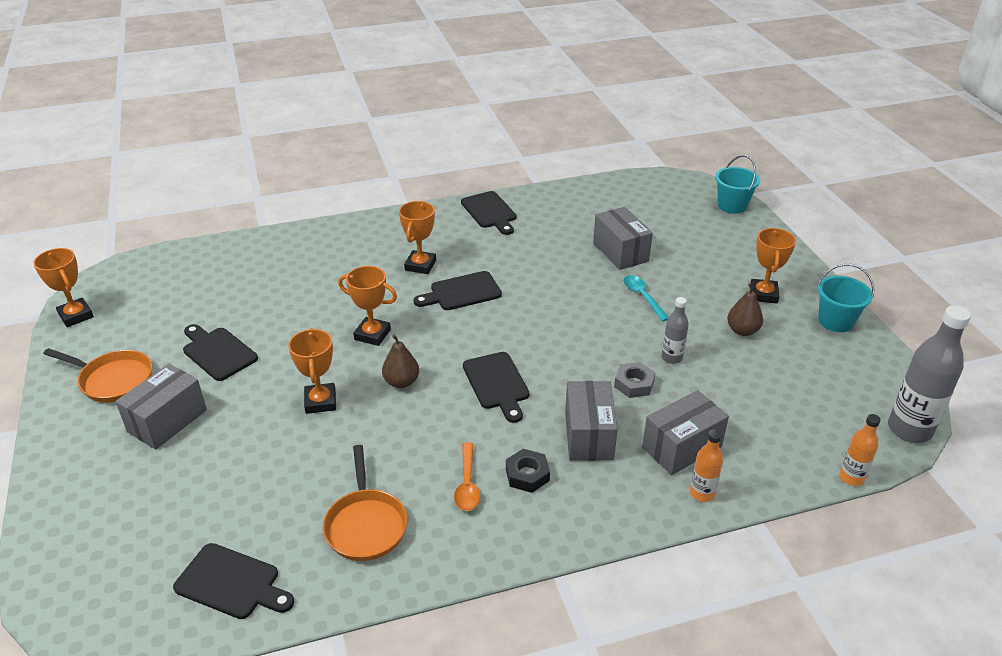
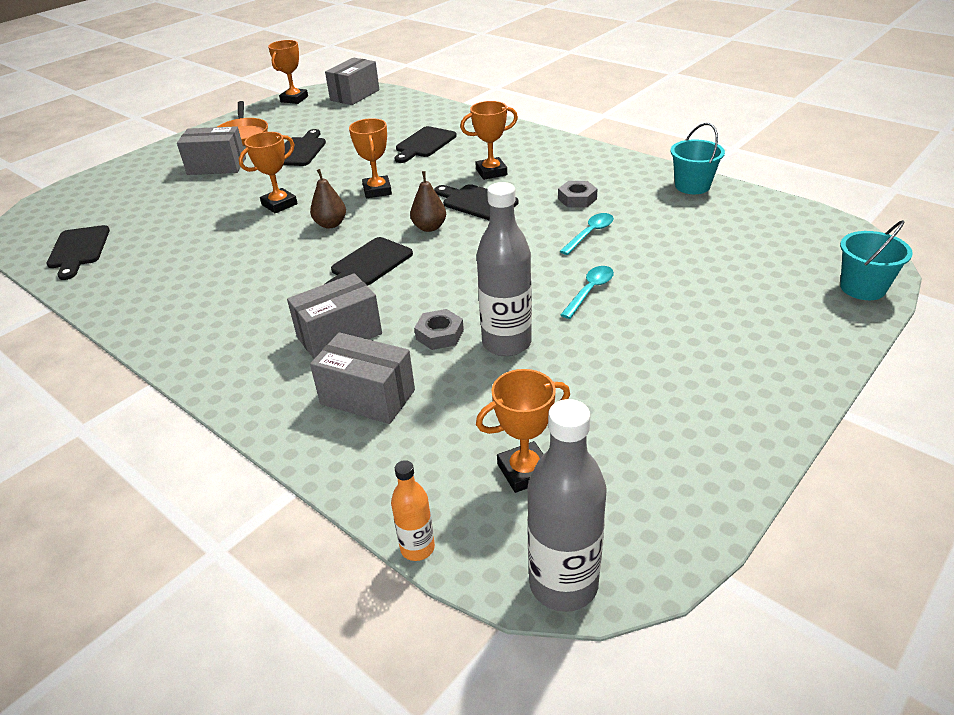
camera: 60 degrees right, 0 degrees up
orange pan [323,445,408,561] -> none
orange spoon [454,442,480,511] -> none
black cutting board [461,191,516,235] -> black cutting board moved to [395,126,457,163]
black nut [506,449,550,493] -> none
grey box [593,207,653,270] -> grey box moved to [325,58,379,105]
grey bottle [661,297,689,364] -> grey bottle [477,182,532,356], size x1.87
orange bottle [690,429,723,502] -> none
brown pear [727,283,763,336] -> brown pear moved to [410,171,446,232]
orange trophy [750,228,796,303] -> orange trophy moved to [476,369,570,493]
turquoise bucket [817,264,874,332] -> turquoise bucket moved to [670,123,725,194]
none -> grey nut [558,181,598,208]
none -> turquoise spoon [560,213,614,255]

